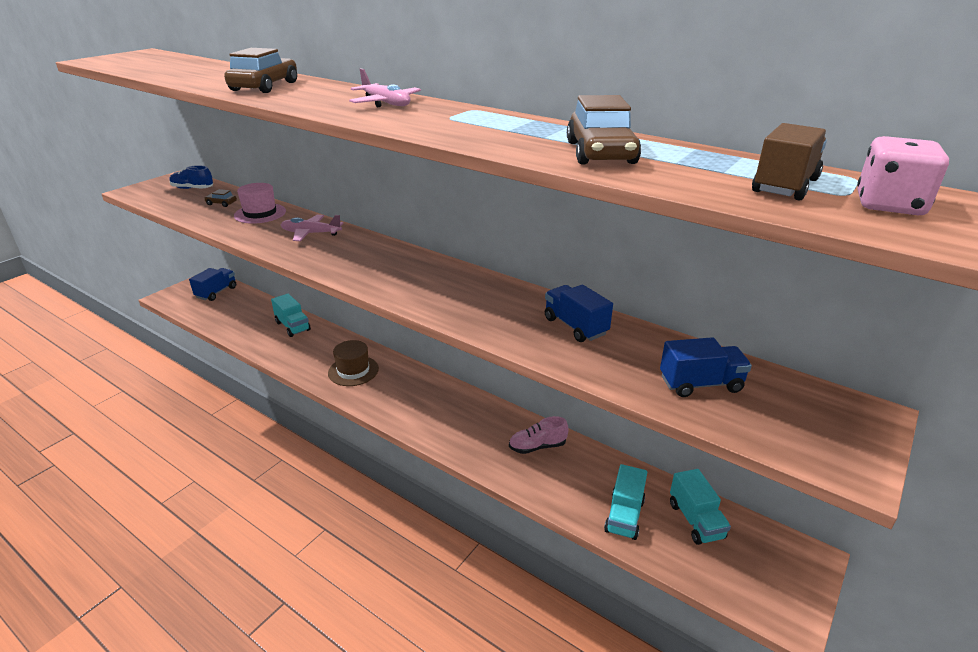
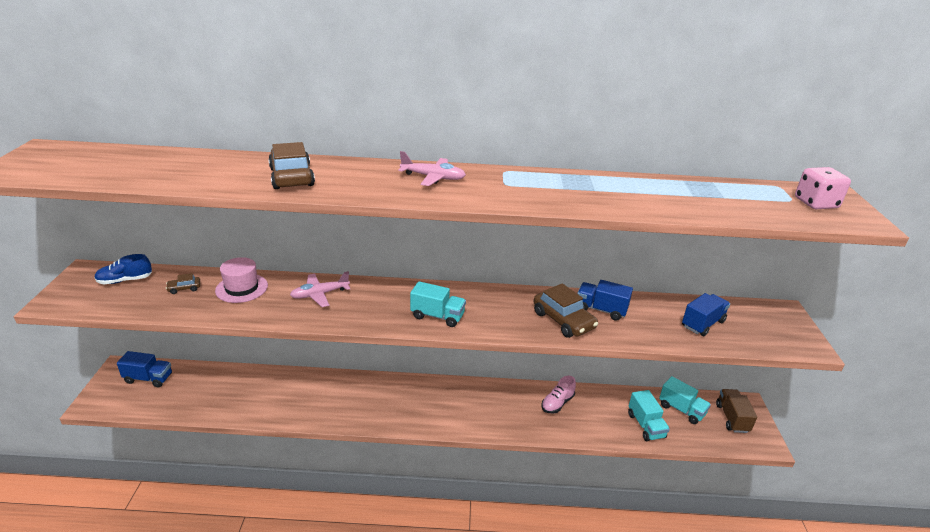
camera: 35 degrees left, 0 degrees up
blue truck [189,268,236,301] -> blue truck turned 105 degrees clockwise [117,351,172,387]
turquoise truck [271,294,311,337] -> turquoise truck moved to [410,281,466,327]
brown hat [328,340,379,386] -> none
brown car [567,95,641,164] -> brown car moved to [534,283,598,338]
brown truck [752,123,827,201] -> brown truck moved to [716,389,757,433]

